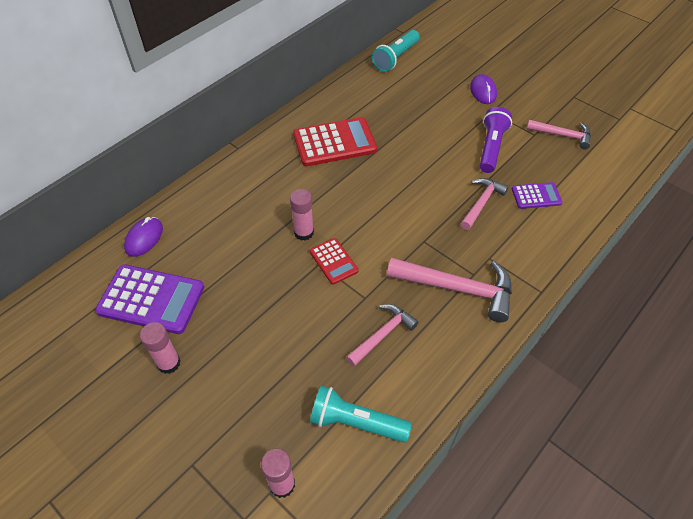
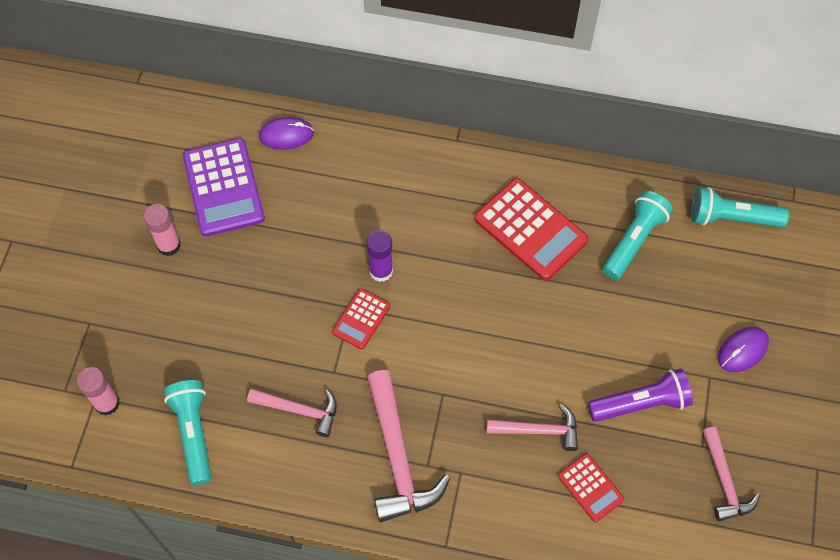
camera: 60 degrees right, 10 degrees up
pink glue stick [290,189,314,241] -> purple glue stick [366,230,393,282]
purple calculator [512,182,562,209] -> red calculator [558,454,625,522]
none -> turquoise flashlight [603,191,673,280]

